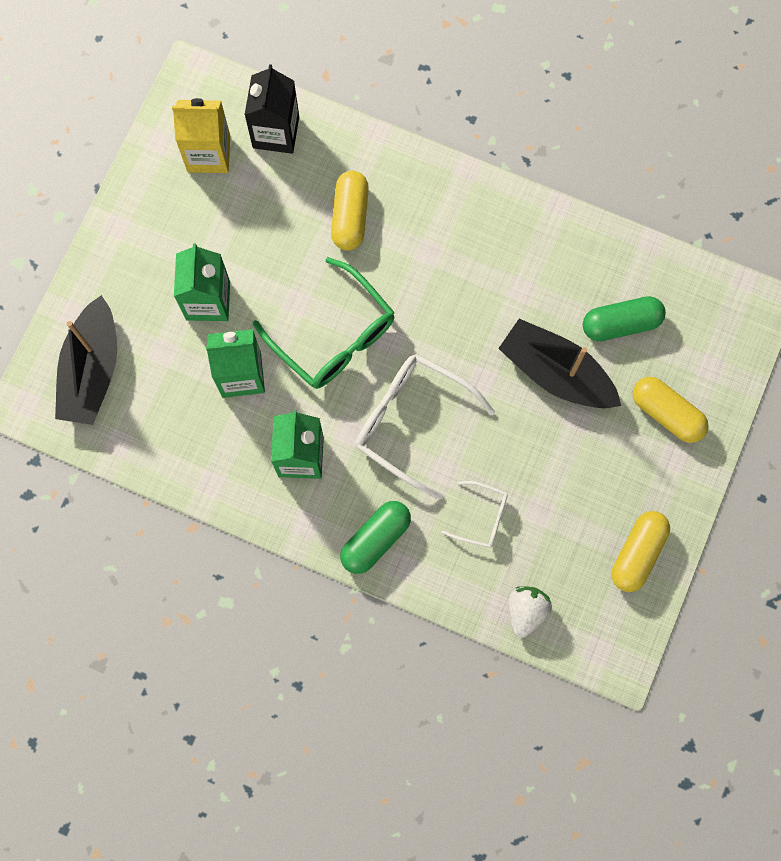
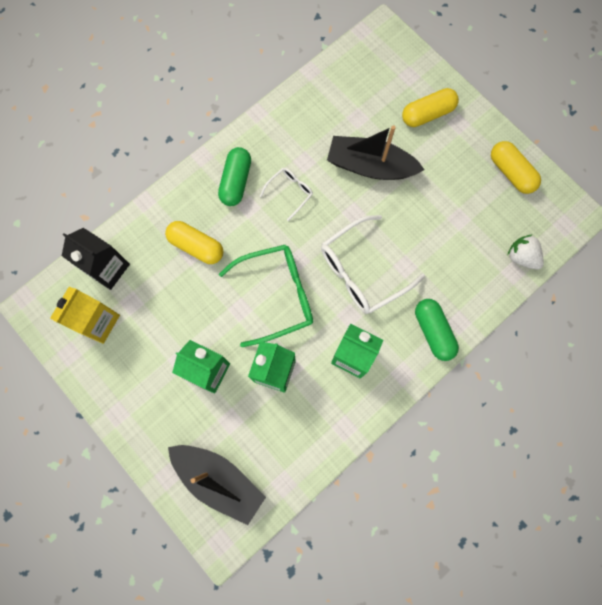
camera: 65 degrees left, 0 degrees up
white glasses [442,481,508,548] -> white glasses moved to [260,168,313,221]
black boat [498,319,621,408] -> black boat turned 45 degrees clockwise [327,125,425,180]
green capsule [583,296,666,341] -> green capsule moved to [218,147,251,206]

